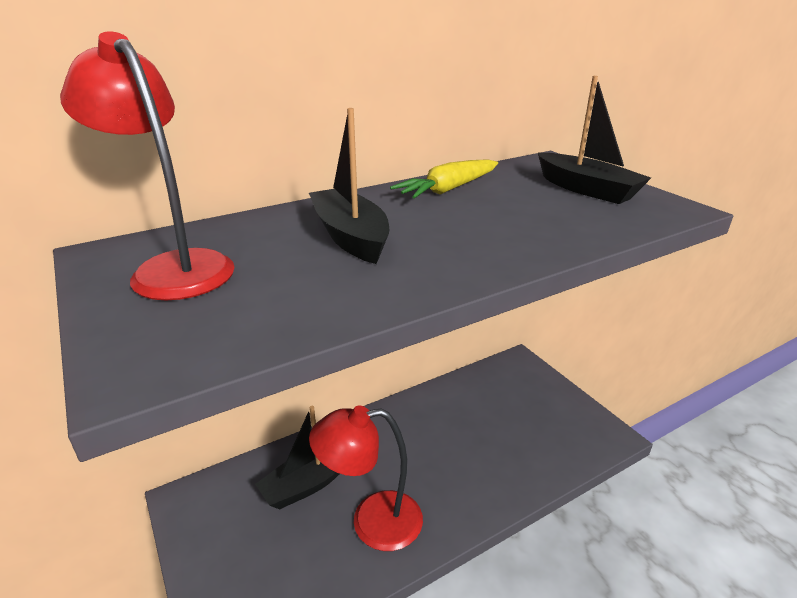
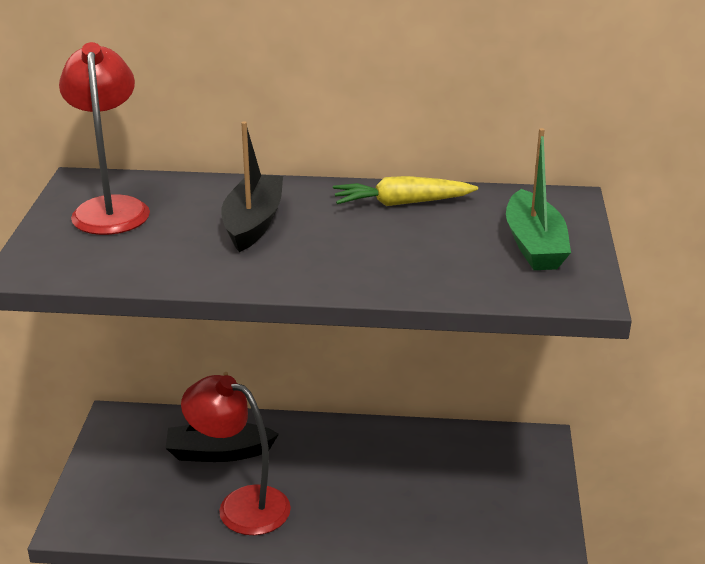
camera: 35 degrees right, 0 degrees up
black boat [538,76,651,204] -> green boat [506,128,571,270]

